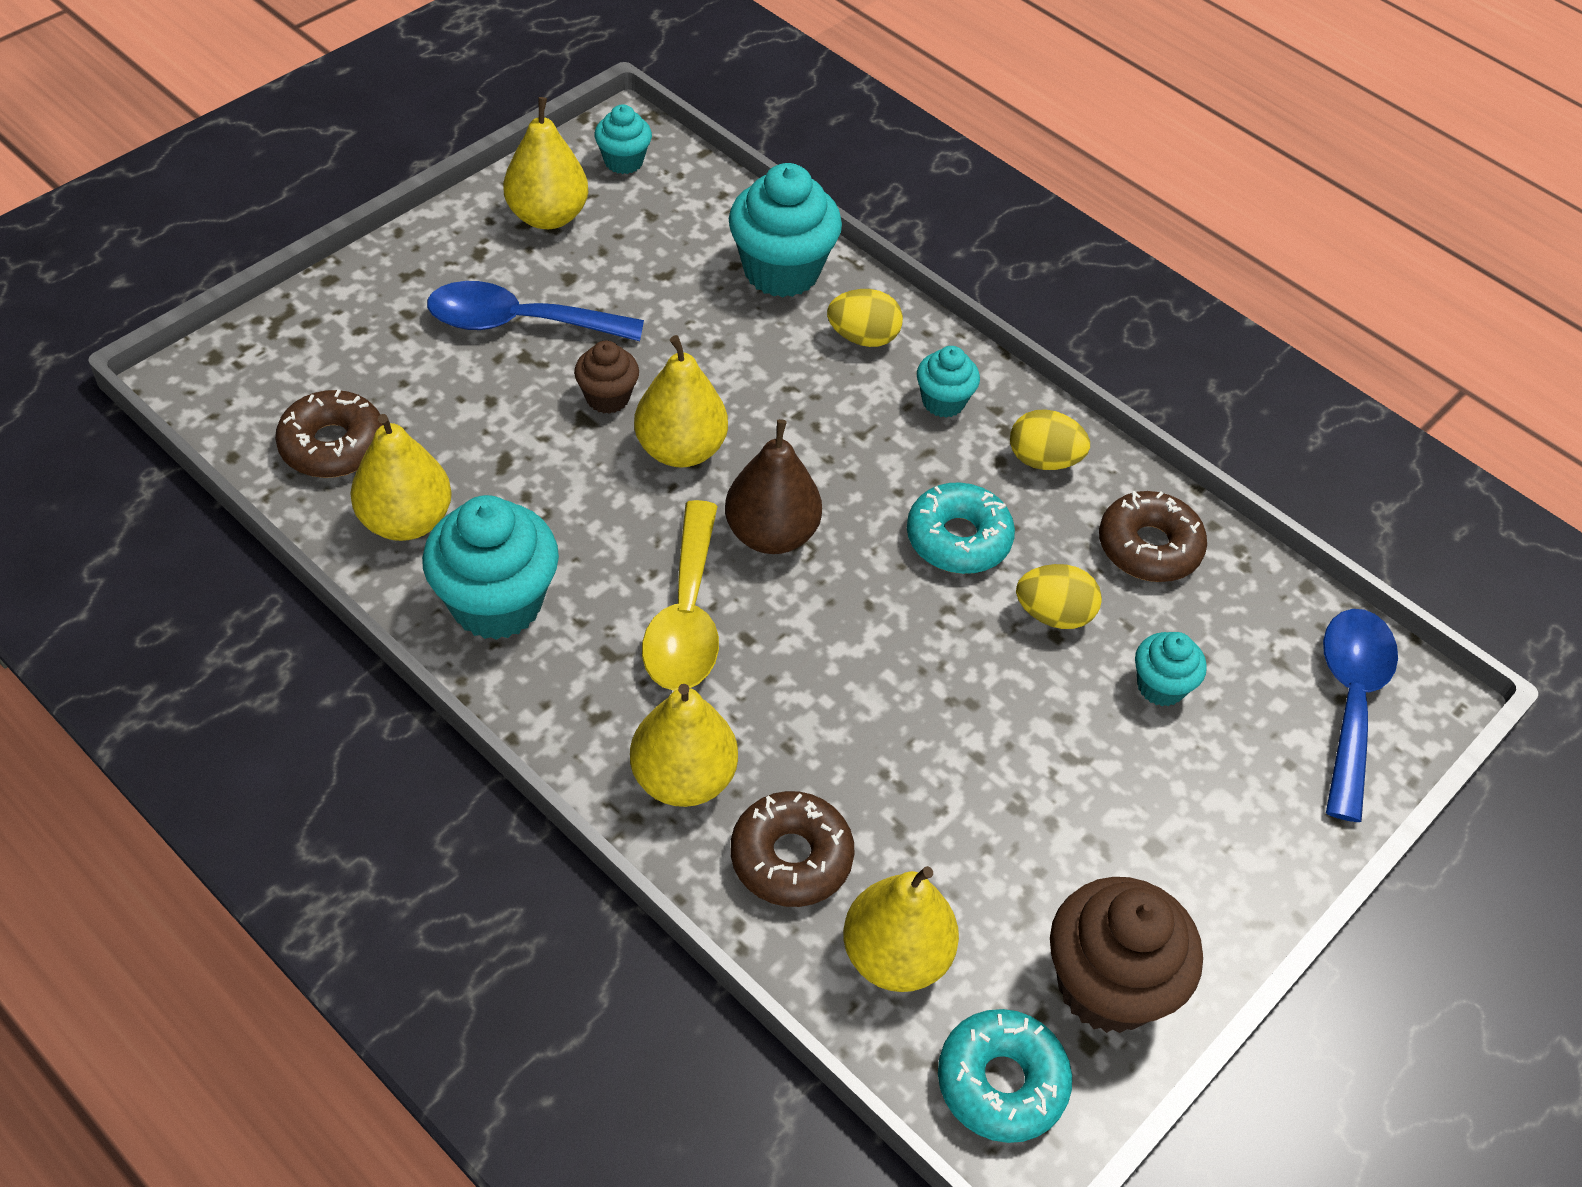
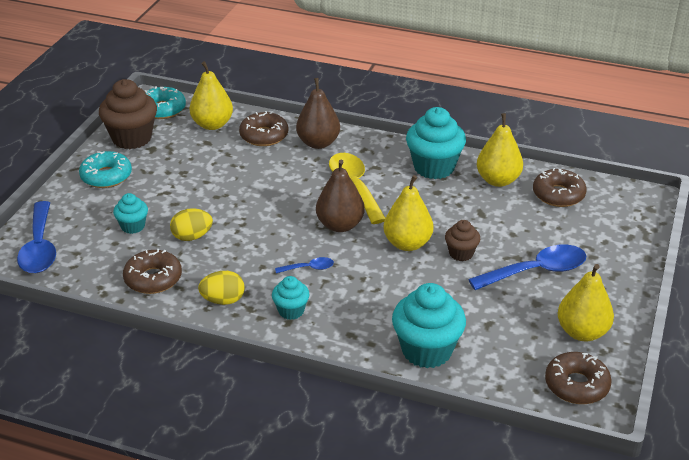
camera: 160 degrees right, 15 degrees down
turquoise cupcake [595,105,652,174] -> brown donut [545,352,612,404]
yellow pear [630,684,738,807] -> brown pear [296,78,340,149]
yellow egg [827,289,903,347] -> none
turquoise donut [907,482,1015,574] -> turquoise donut moved to [79,151,132,188]
none -> blue spoon [275,257,334,273]

